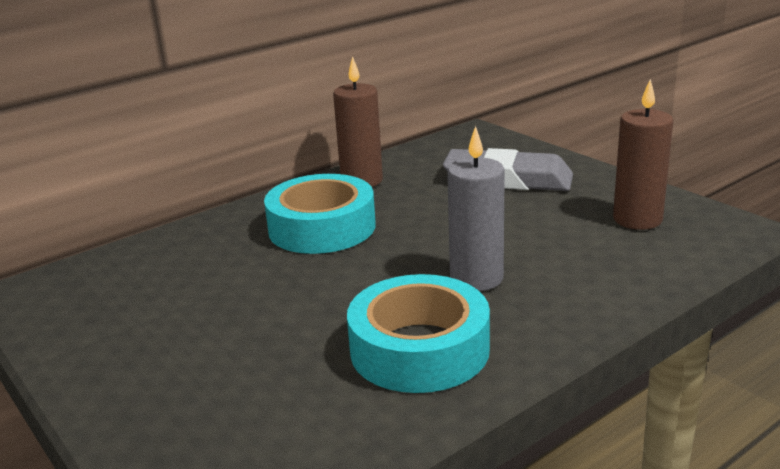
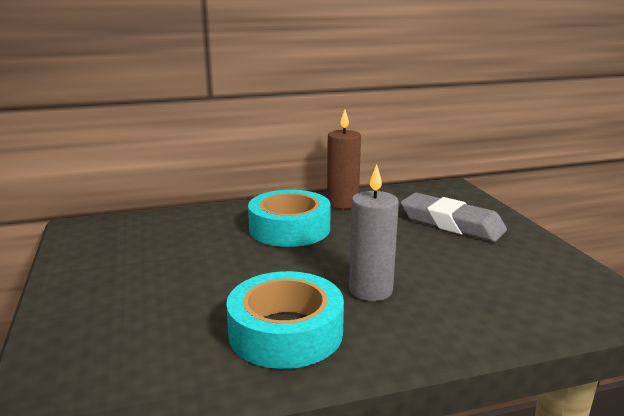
camera: 20 degrees right, 5 degrees down
brown candle [613,79,673,230] -> none

